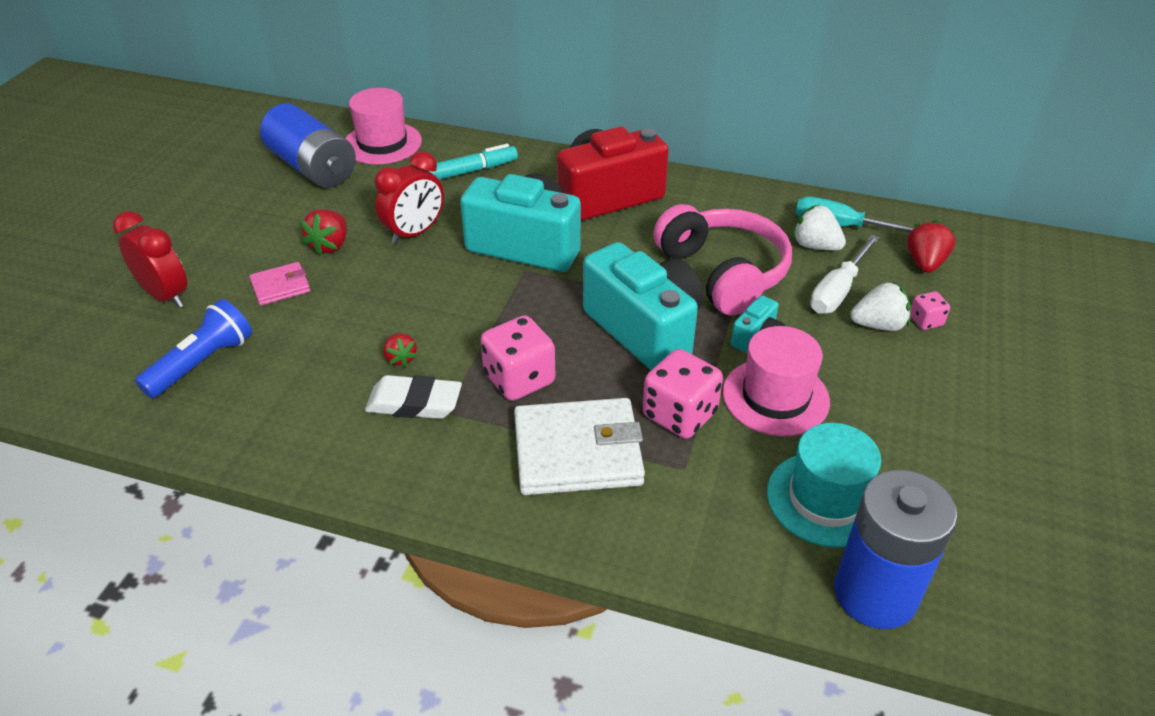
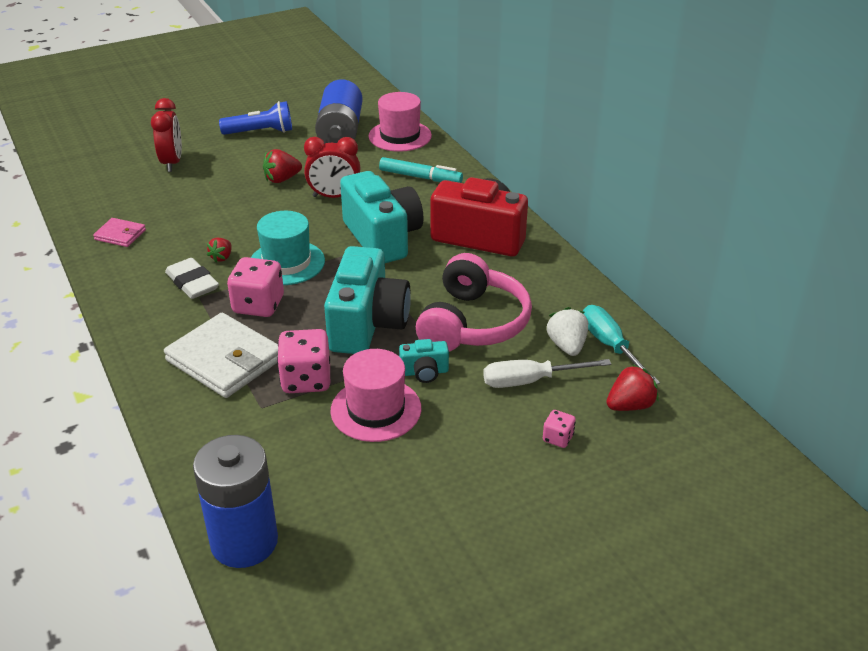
camera: 45 degrees right, 5 degrees down
blue flashlight [135,299,252,398] -> blue flashlight moved to [219,101,292,135]
pink wallet [249,262,310,305] -> pink wallet moved to [93,218,146,247]
turquoise hat [767,423,881,548] -> turquoise hat moved to [251,211,325,285]
white strawberry [850,282,910,331] -> none

